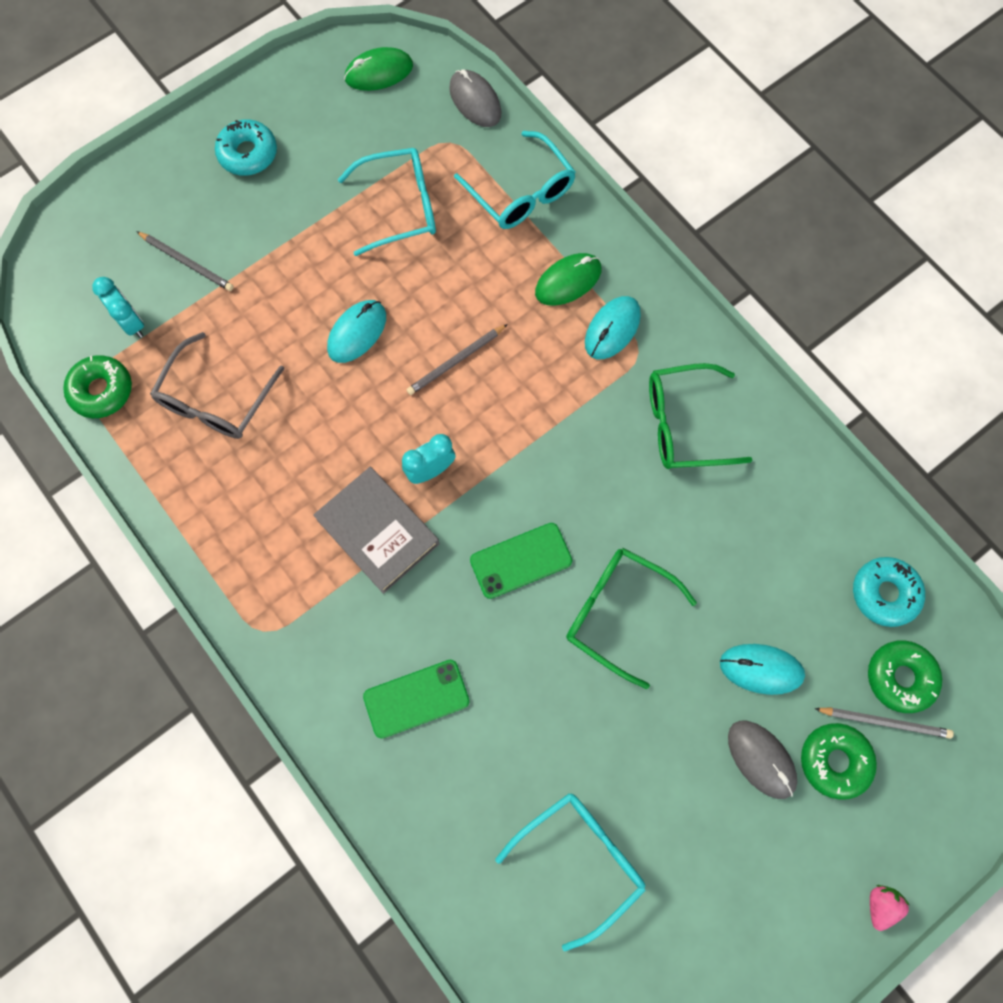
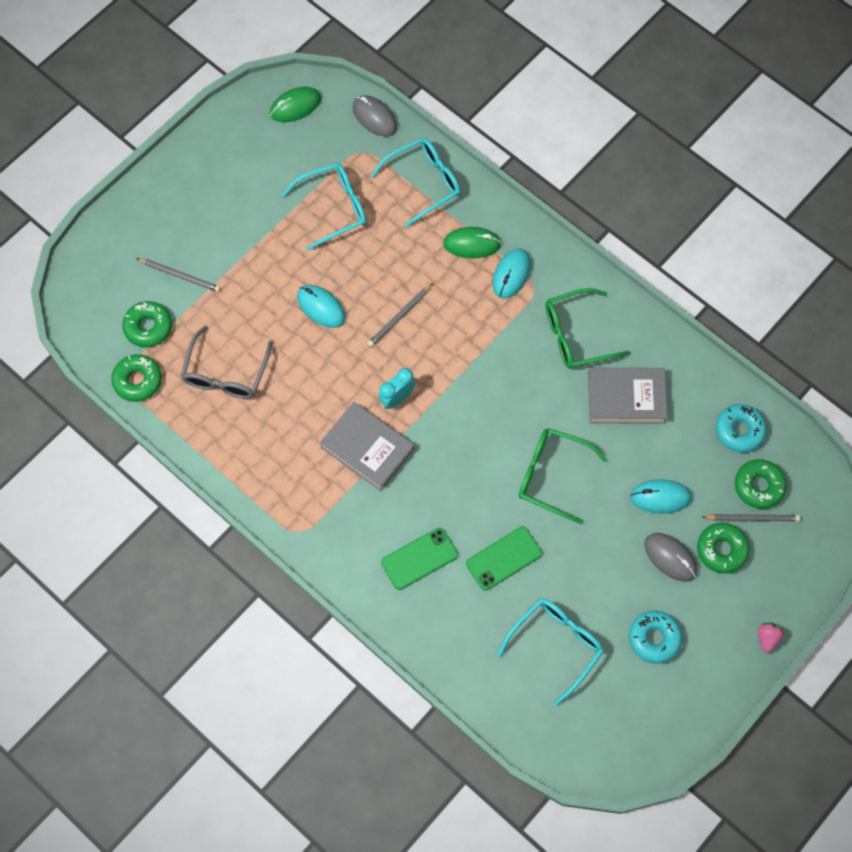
camera: 10 degrees left, 5 degrees down
turquoise clock [92,277,144,338] -> green donut [122,301,172,347]
turquoise donut [215,119,277,176] -> turquoise donut moved to [629,611,682,664]
turquoise mouse [327,300,386,363] -> turquoise mouse turned 75 degrees counterclockwise [297,285,346,328]
turquoise glasses [454,131,576,229] -> turquoise glasses turned 75 degrees counterclockwise [371,138,460,227]
green phone [470,523,572,599] -> green phone moved to [466,527,542,590]
green mouse [535,253,601,306] -> green mouse turned 45 degrees clockwise [443,227,501,258]
none -> grey book [588,368,668,424]

